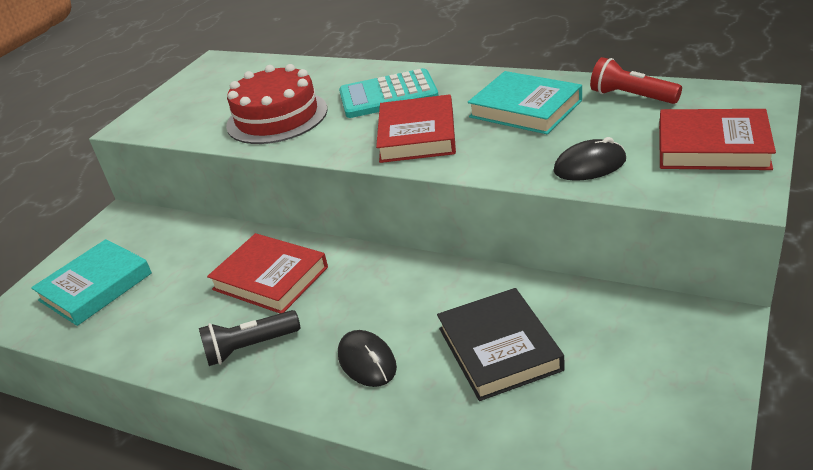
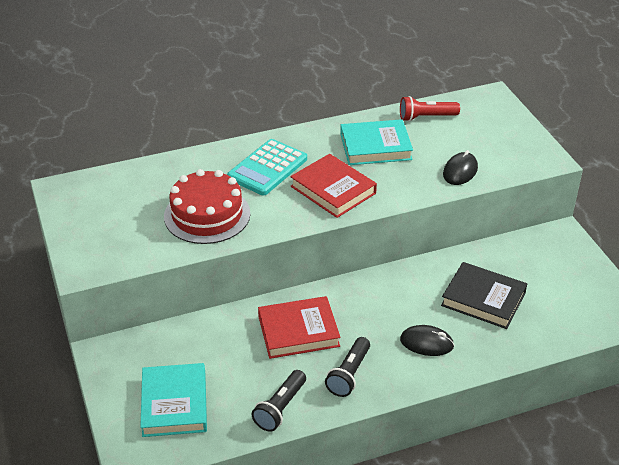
camera: 50 degrees left, 5 degrees up
red book [659,109,776,170] -> none
none -> black flashlight [252,370,306,432]

